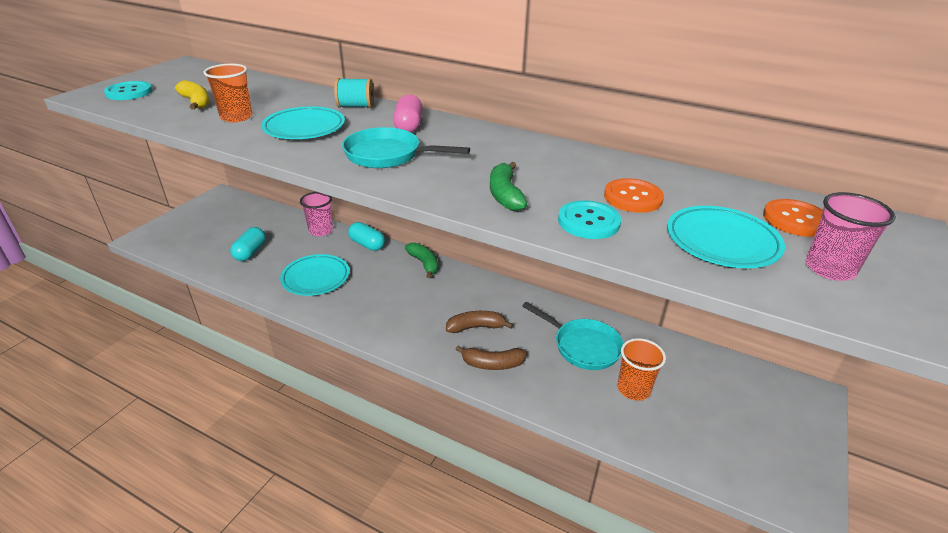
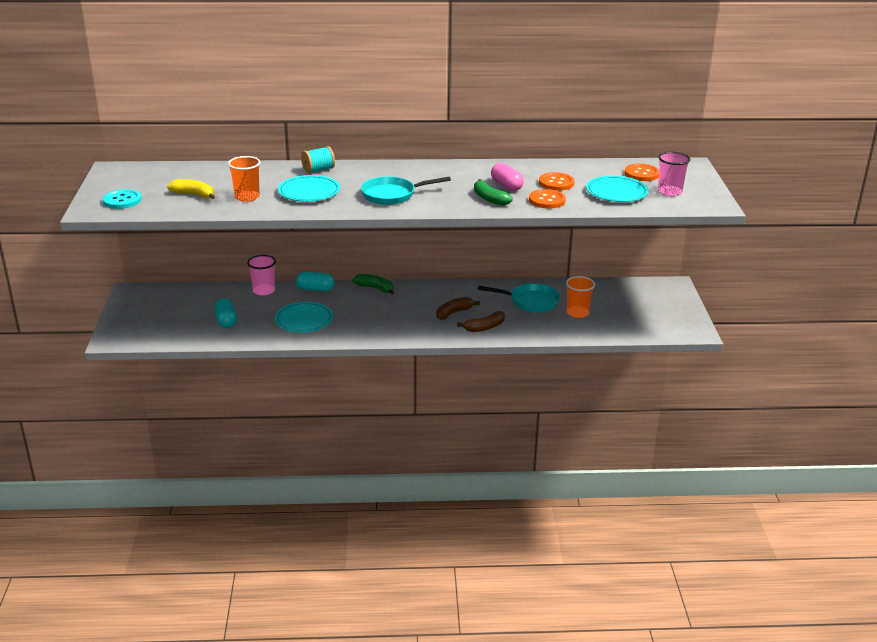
camera: 30 degrees left, 5 degrees down
pink capsule [393,94,423,133] -> pink capsule moved to [491,163,524,191]
turquoise button [558,200,621,239] -> orange button [529,189,566,209]

